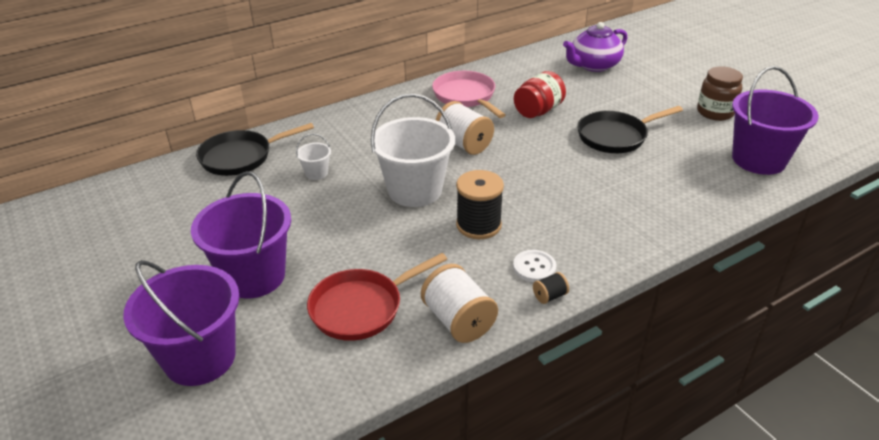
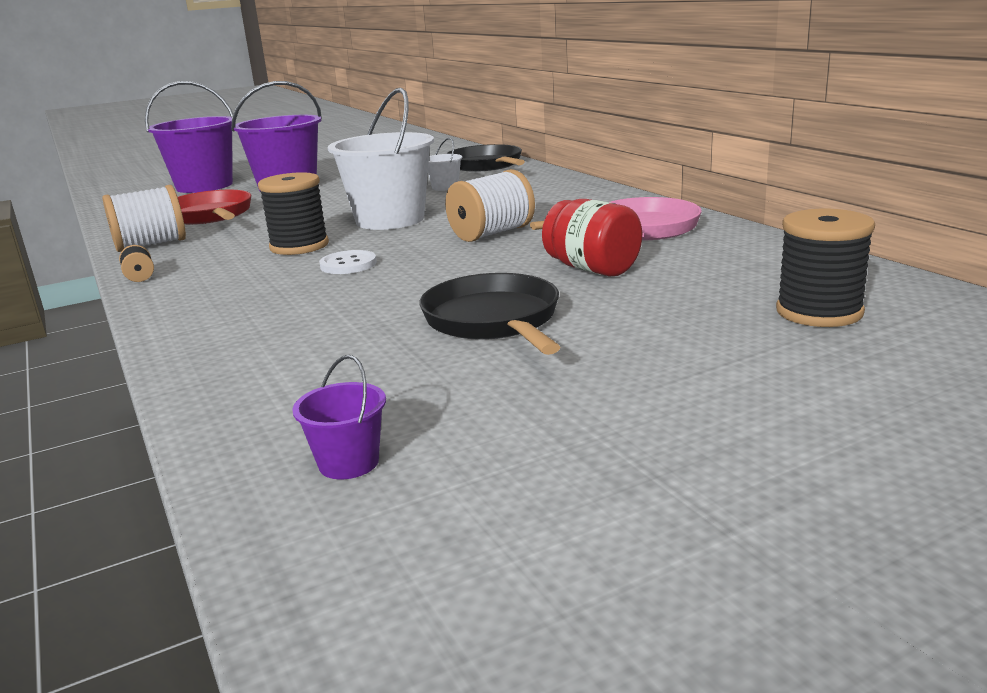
camera: 95 degrees right, 15 degrees down
white button [513,250,556,282] -> white button moved to [319,250,377,274]
purple teapot [563,22,627,72] -> black spool [776,209,875,327]
brown jar [697,66,743,121] -> none
purple bucket [732,66,819,175] -> purple bucket [292,355,386,479], size x0.44

